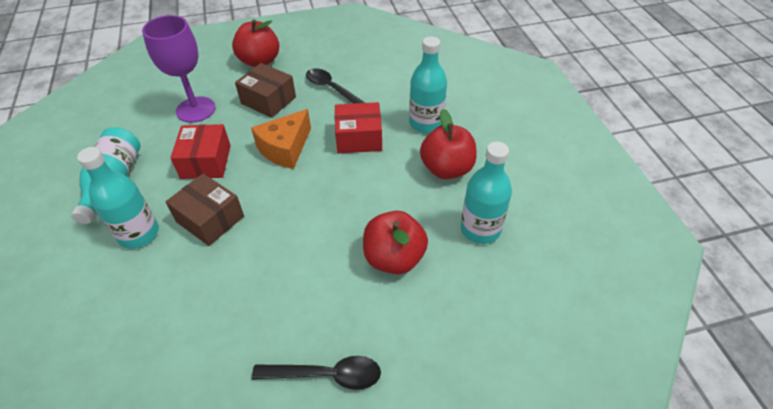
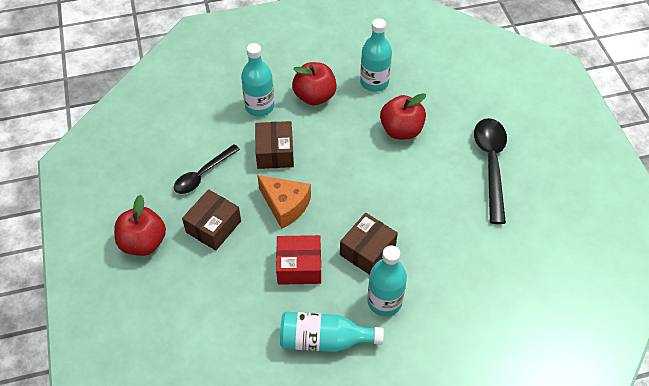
camera: 90 degrees left, 5 degrees up
purple goblet [142,15,215,123] -> none
black spoon [252,356,381,390] -> black spoon [474,118,507,224], size x1.54
red box [335,102,382,153] -> brown box [255,121,294,169]

